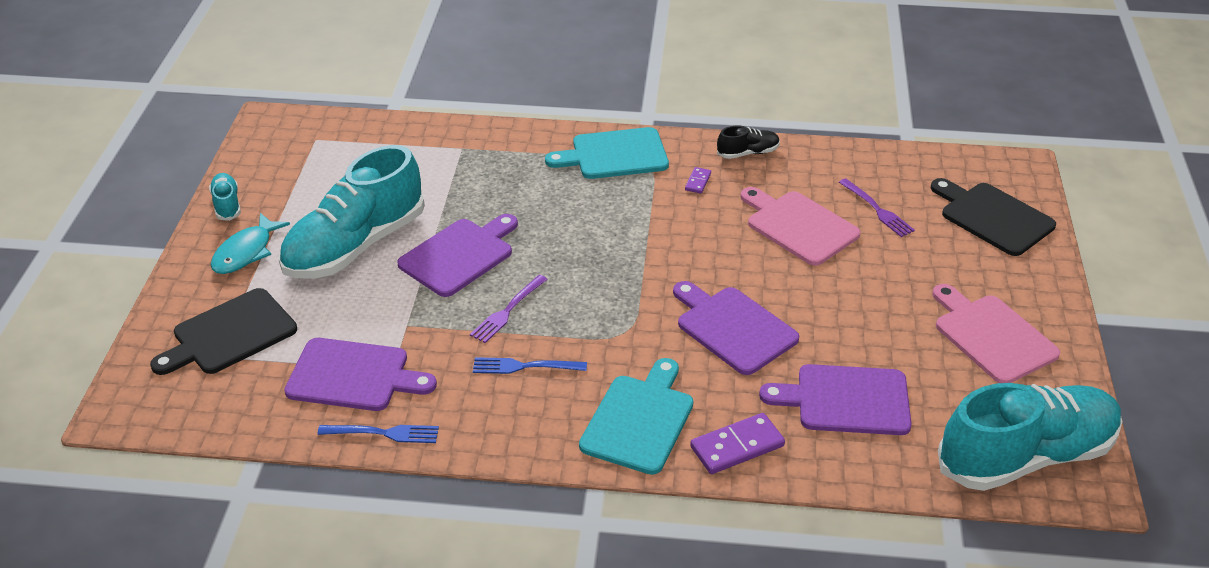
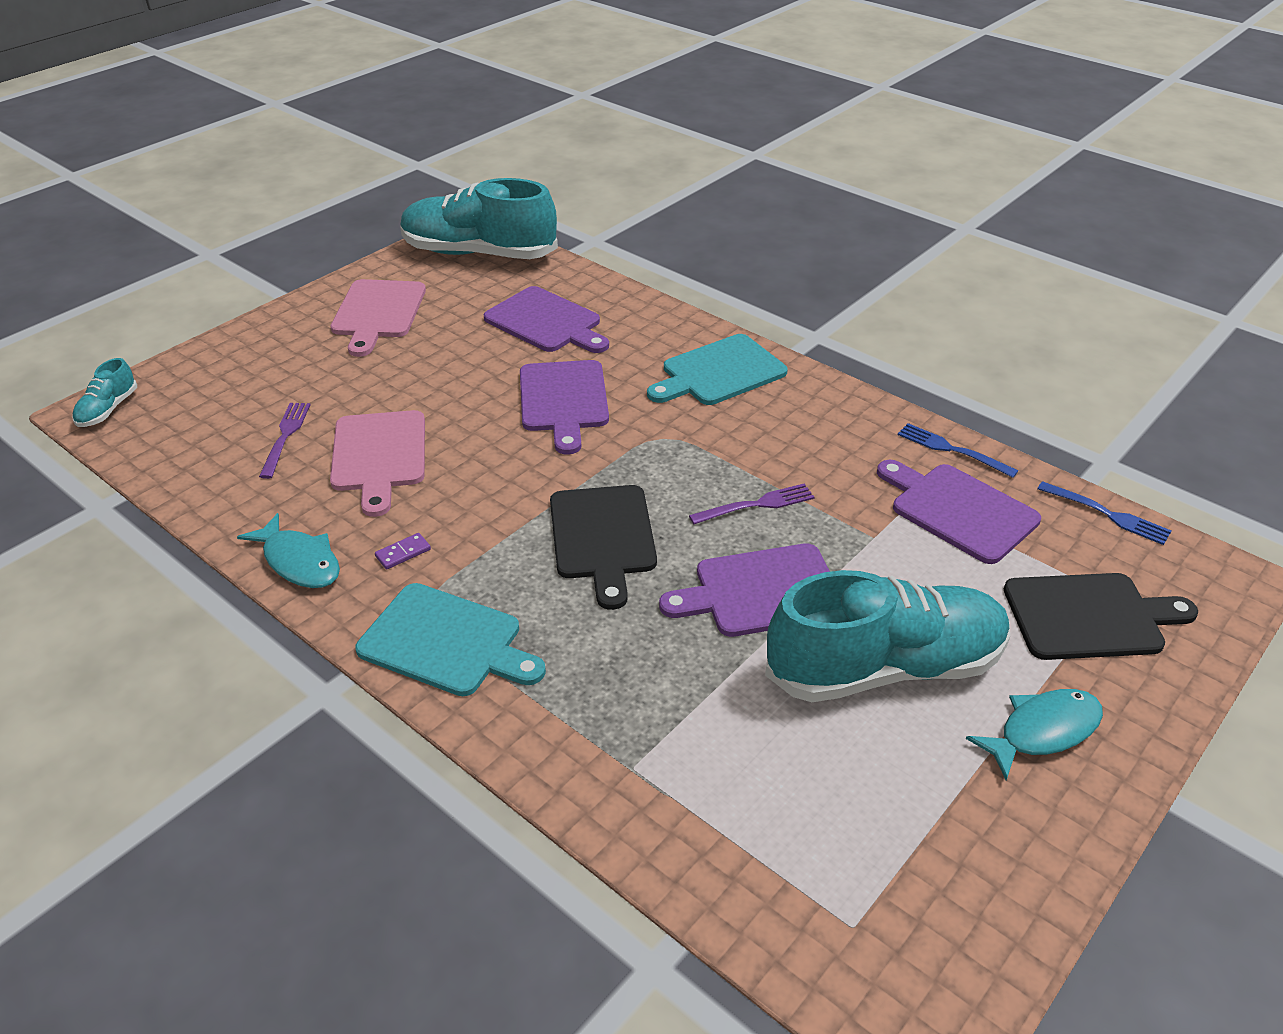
camera: 145 degrees left, 0 degrees up
turquoise shoe [209,173,241,221] -> turquoise shoe moved to [72,358,137,427]
blue fork [473,357,587,374] -> blue fork moved to [1037,481,1171,545]
purple domino [690,413,785,474] -> none
black shoe [717,126,780,159] -> turquoise fish [237,513,340,588]
black cutting board [931,178,1056,256] -> black cutting board moved to [550,485,657,610]

